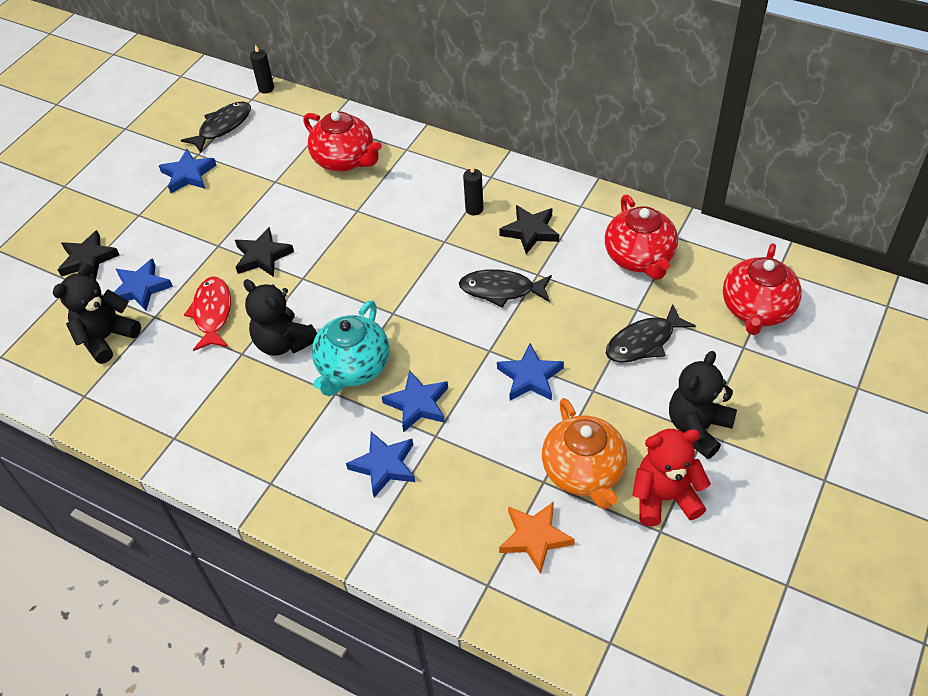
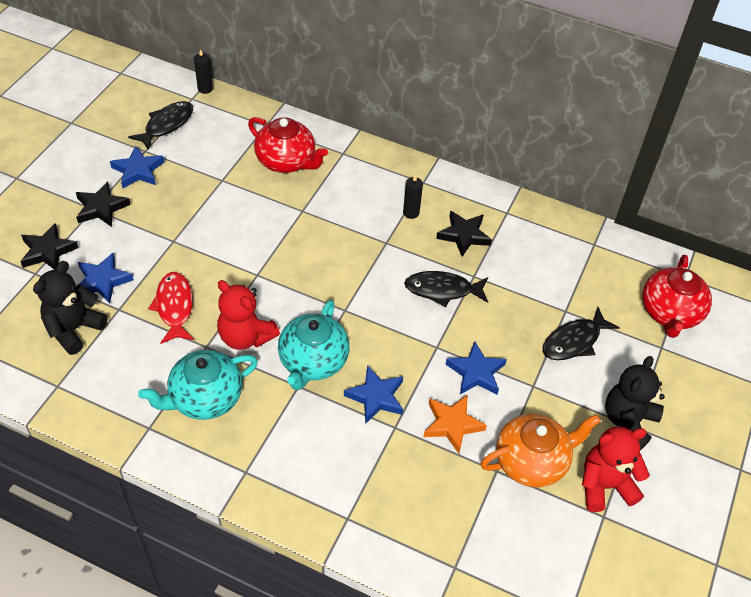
camera: 10 degrees left, 0 degrees up
black star [235,227,294,277] -> black star moved to [76,181,131,227]
black teddy bear [243,279,317,356] -> red teddy bear [217,280,280,350]
blue star [346,432,415,498] -> none
orange star [499,502,575,574] -> orange star moved to [423,395,487,454]
orange teapot [542,398,627,509] -> orange teapot turned 90 degrees counterclockwise [481,414,601,487]
red teapot [605,195,678,280] -> none
none -> turquoise teapot [138,350,258,420]

